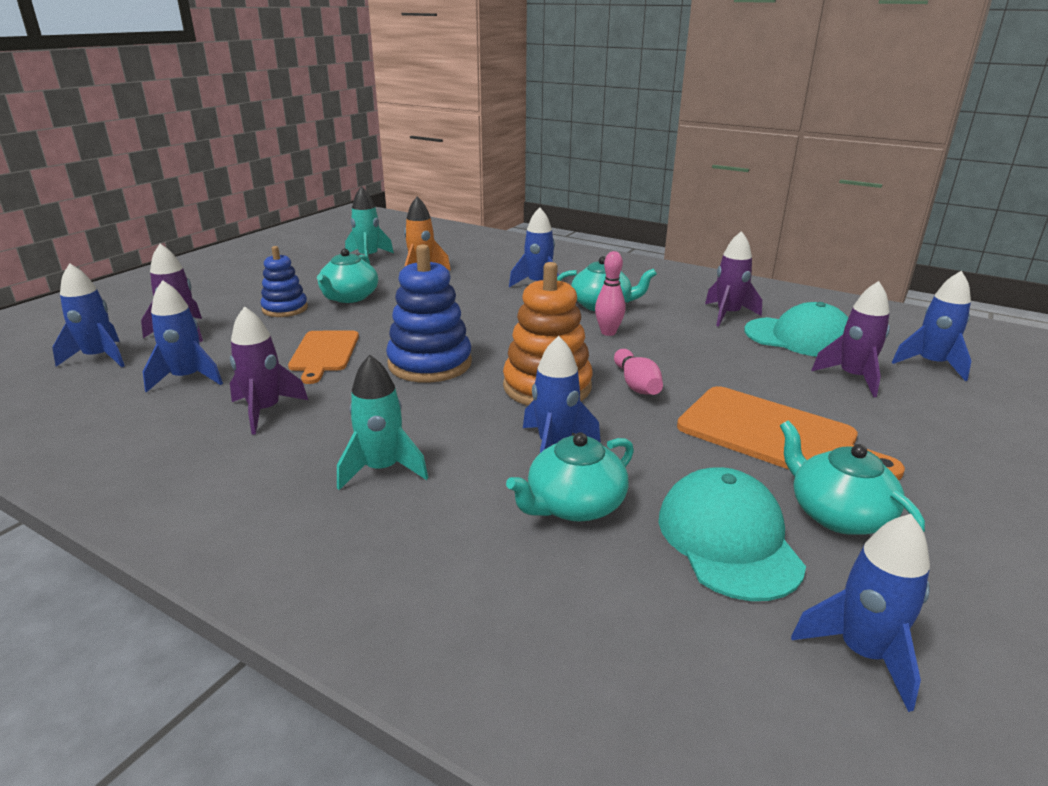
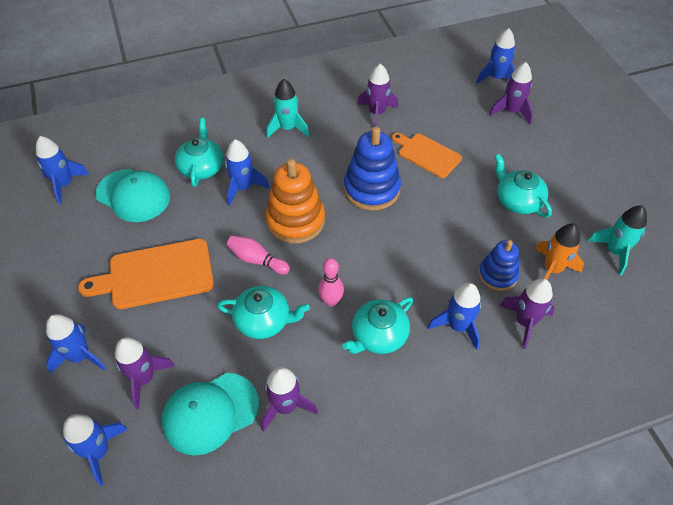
camera: 130 degrees right, 25 degrees up
blue rocket [143,280,223,392] -> blue rocket moved to [46,314,106,374]
blue stacking toy [261,246,308,317] -> blue stacking toy moved to [479,240,519,291]
turquoise teapot [780,420,925,535] -> turquoise teapot moved to [217,286,310,339]
none -> purple rocket [499,278,555,349]

